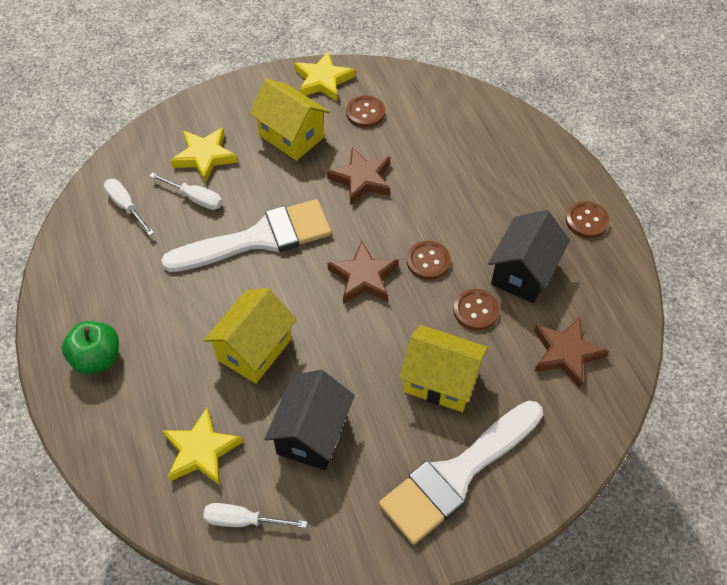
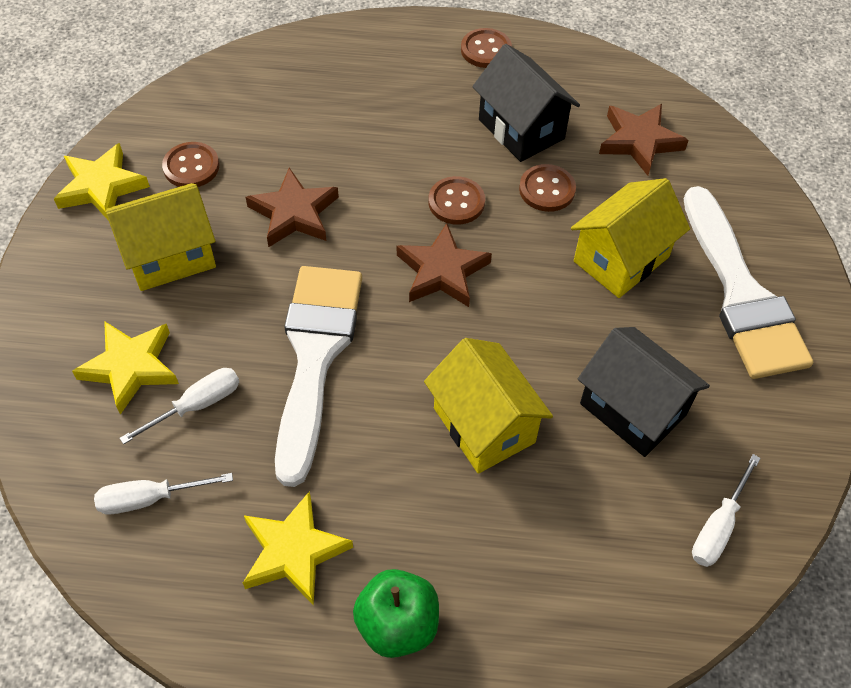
camera: 65 degrees left, 0 degrees up
yellow star [162,408,243,485] -> yellow star moved to [243,491,353,606]

